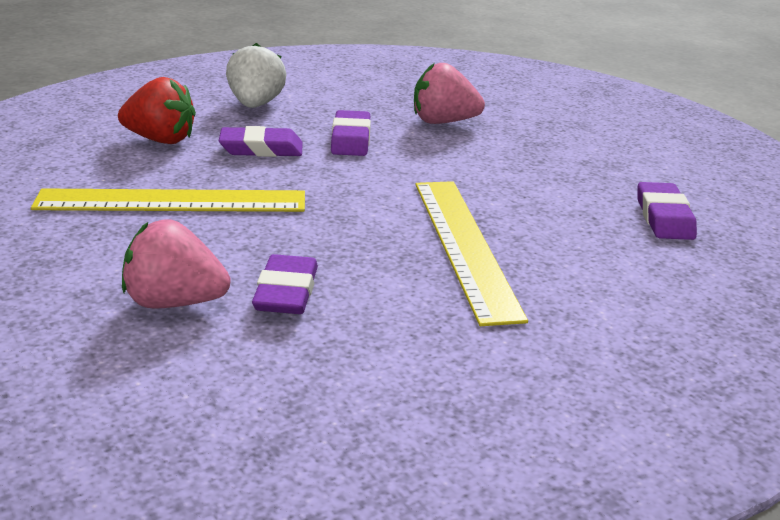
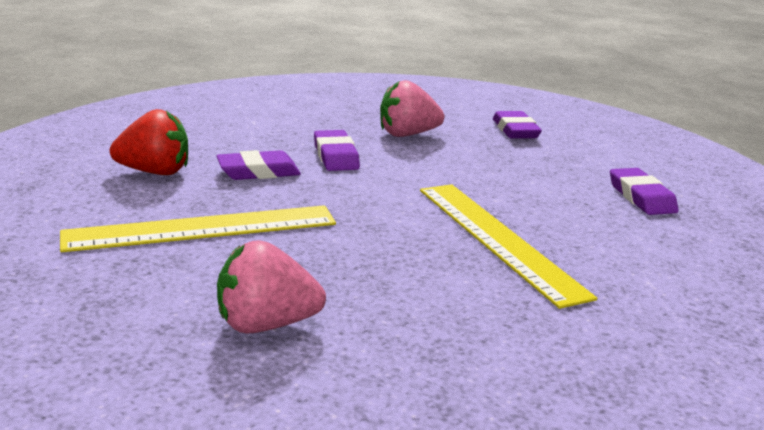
camera: 15 degrees left, 5 degrees down
white strawberry [226,43,287,108] -> none
purple eraser [252,254,318,314] -> purple eraser moved to [493,111,542,139]

